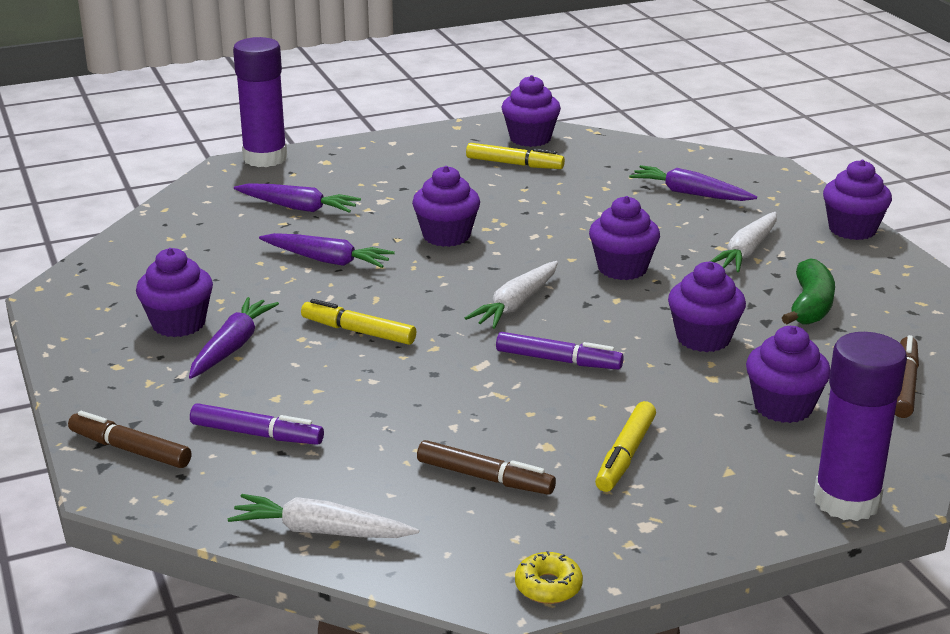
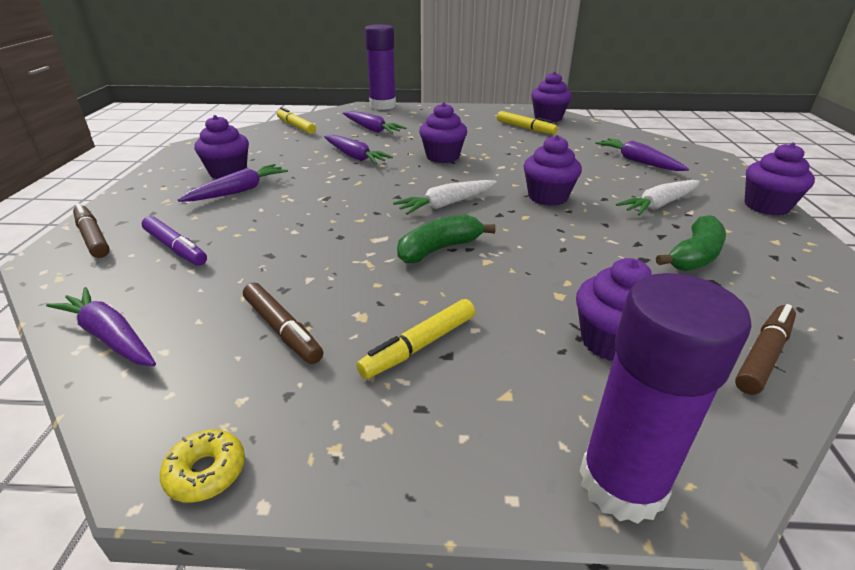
camera: 25 degrees right, 5 degrees up
white carrot [228,494,419,538] -> purple carrot [46,287,156,366]
yellow marker [301,299,416,345] -> yellow marker moved to [277,107,316,134]
purple marker [496,332,624,370] -> green banana [397,215,496,263]
purple cupcake [668,261,746,352] -> none

